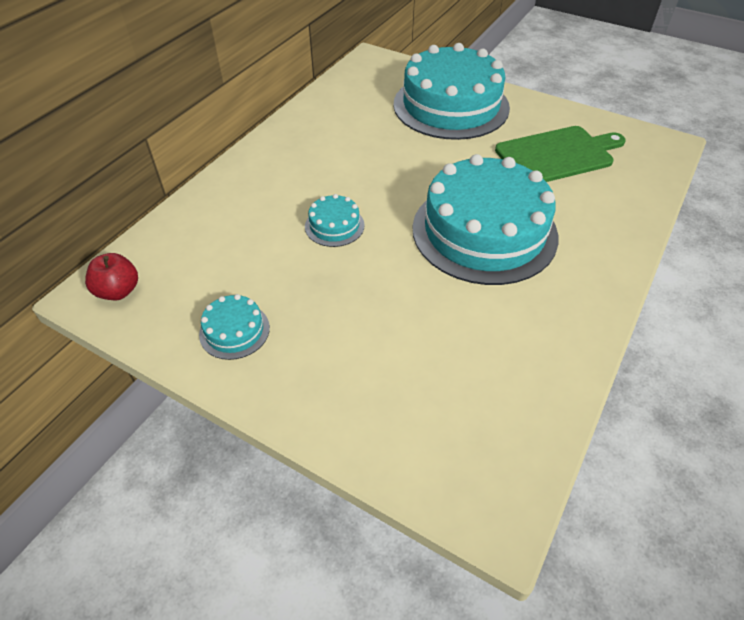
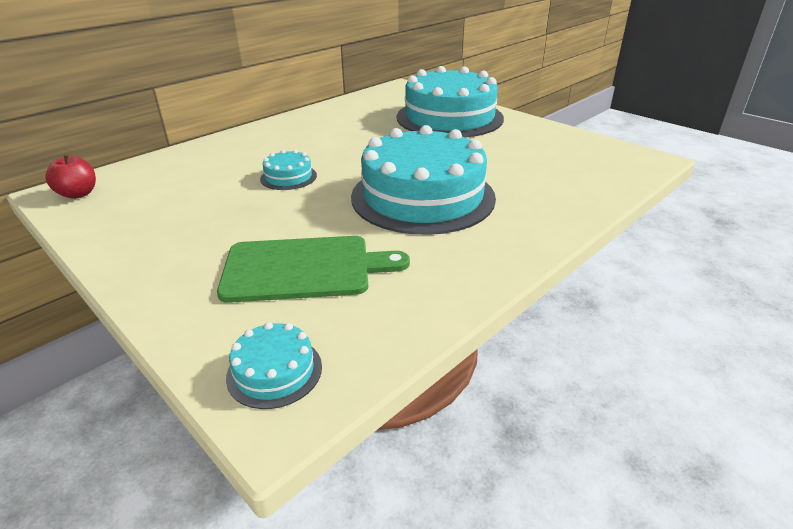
camera: 15 degrees right, 15 degrees down
turquoise cake [199,294,270,360] -> turquoise cake moved to [226,322,322,409]
green cutting board [495,126,626,182] -> green cutting board moved to [217,236,410,303]

